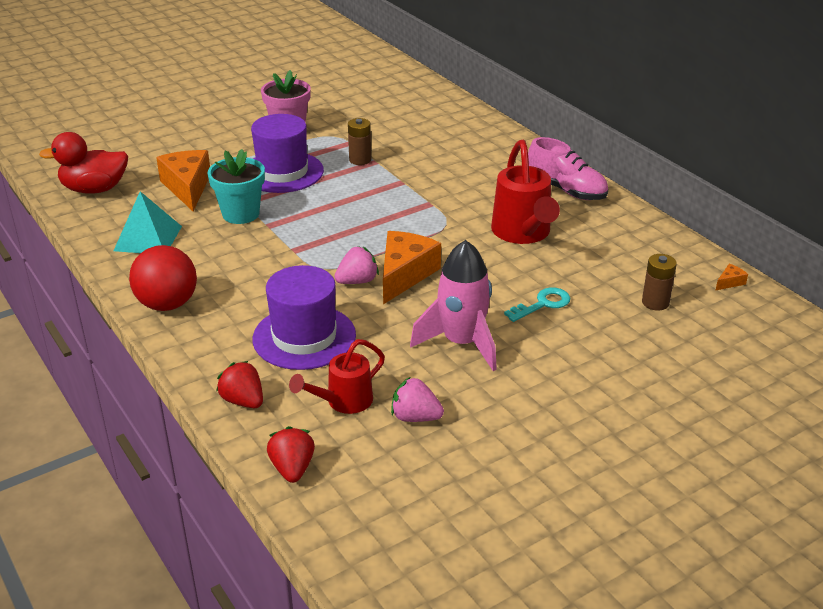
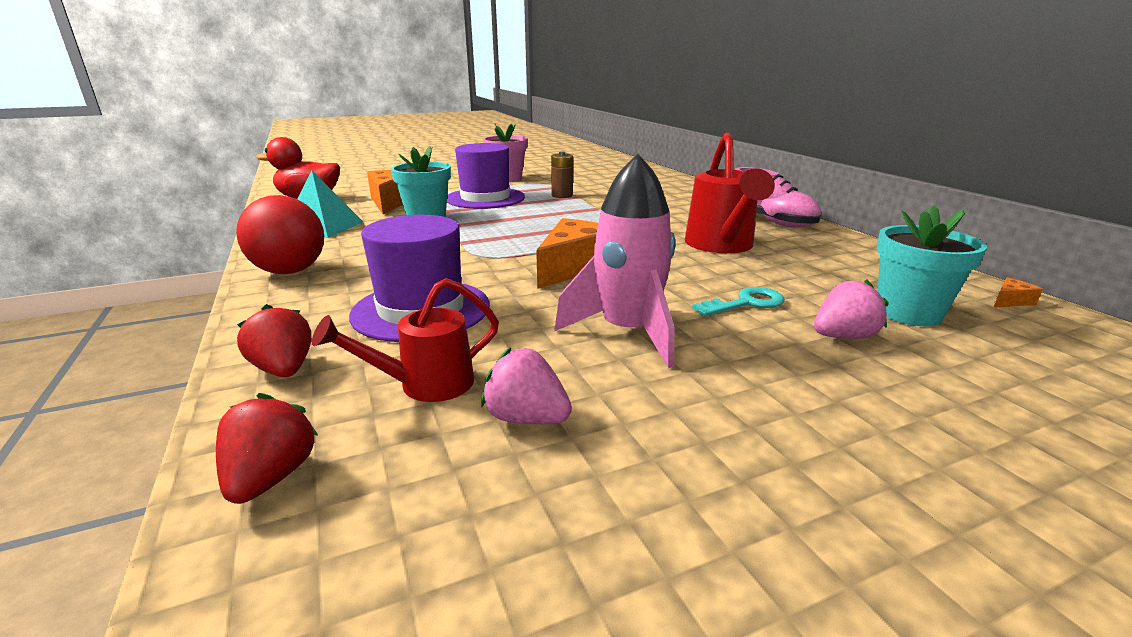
camera: 10 degrees right, 10 degrees down
pink strawberry [334,246,379,284] -> pink strawberry moved to [814,279,889,339]
brown battery [642,254,677,311] -> turquoise flower pot [877,205,987,326]

